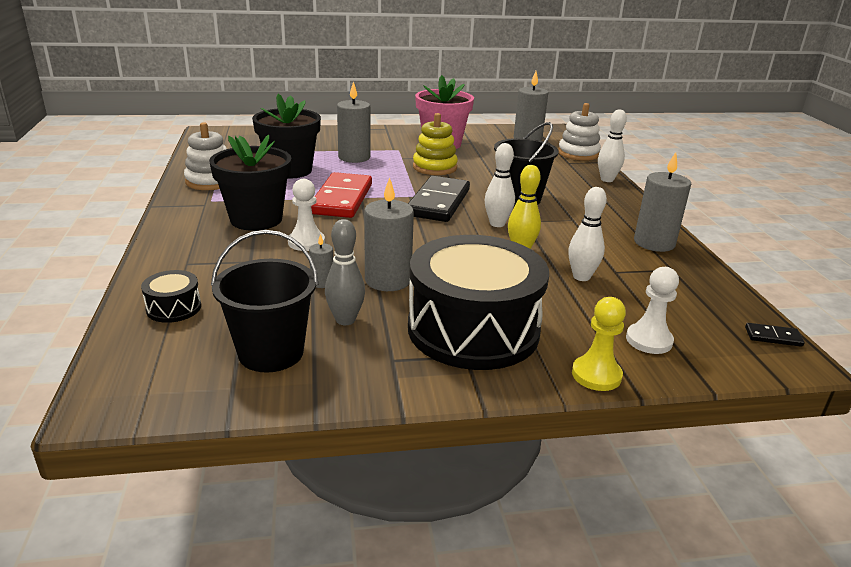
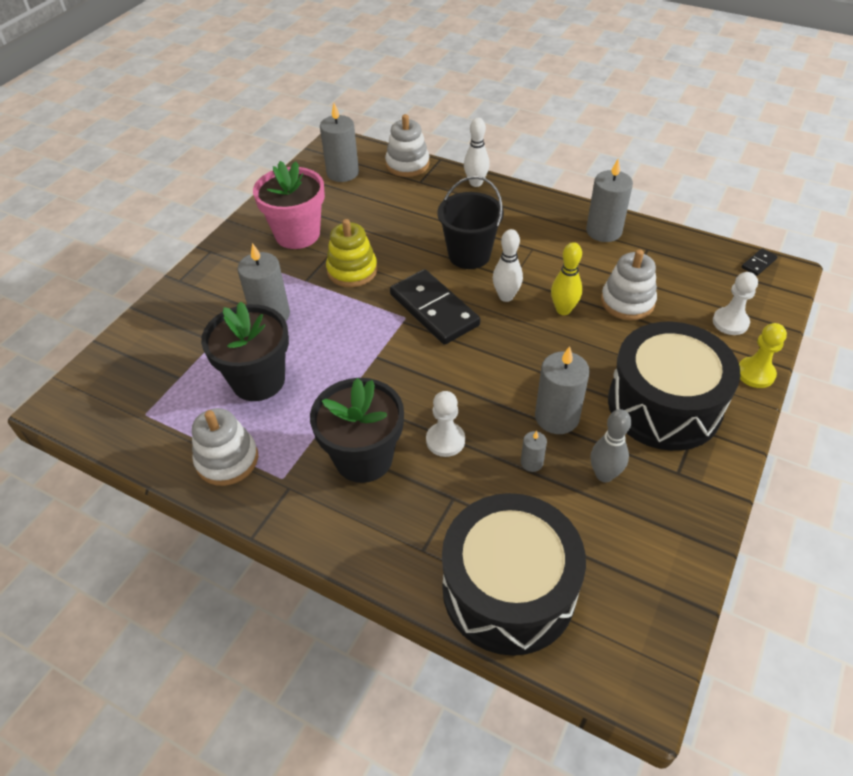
camera: 50 degrees left, 20 degrees up
black drum [141,270,201,323] -> black drum [442,493,586,656], size x2.48
black bucket [211,230,318,373] -> none
red domino [311,172,372,218] -> none
white bowling pin [568,187,607,281] -> white stacking toy [601,249,657,320]

